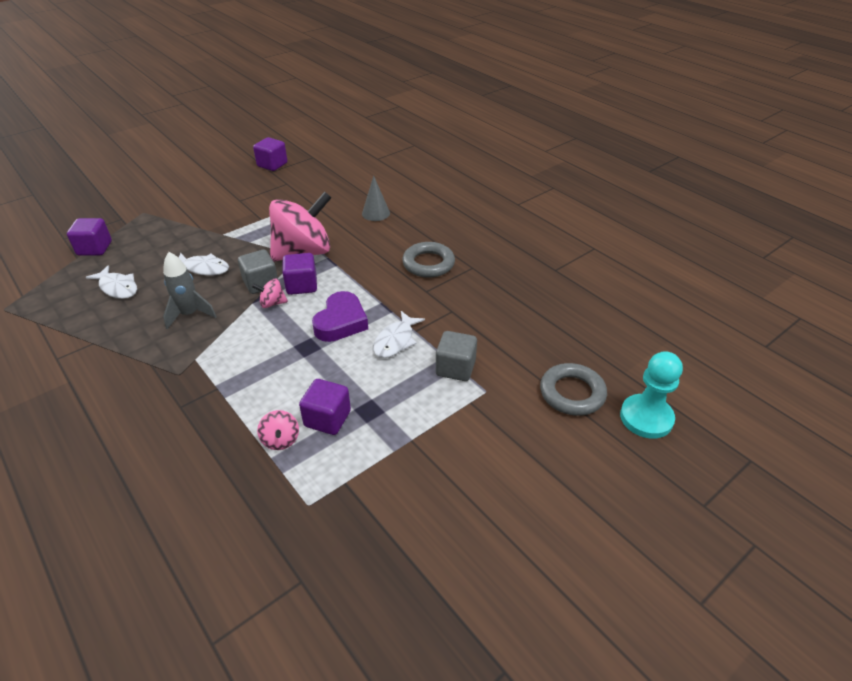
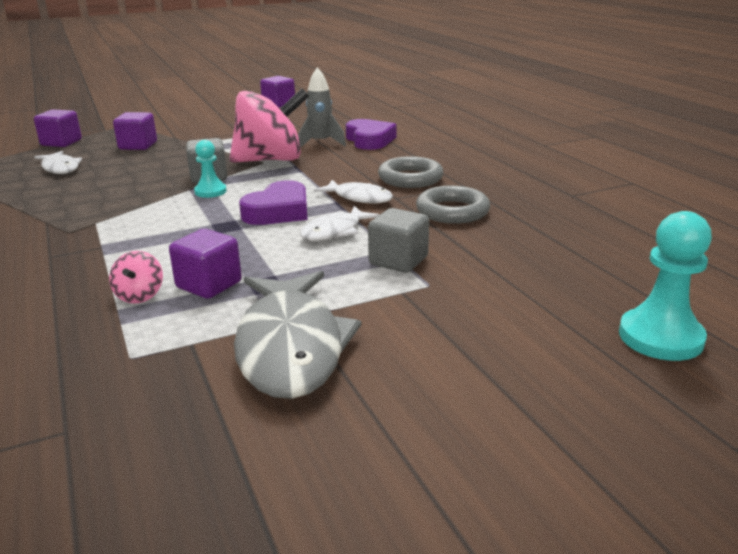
camera: 15 degrees right, 15 degrees down
grey rocket [163,252,217,329] -> grey rocket moved to [298,67,346,148]
white fish [179,253,229,275] -> white fish moved to [314,180,393,203]
pink spinning top [252,279,288,308] -> turquoise pawn [194,140,227,198]
purple cube [282,253,317,295] -> purple cube moved to [113,112,157,150]
grey cone [362,176,390,221] -> purple heart [346,119,396,150]
grey ring [540,363,607,416] -> grey ring moved to [416,186,490,224]
none -> grey fish [234,271,361,399]

